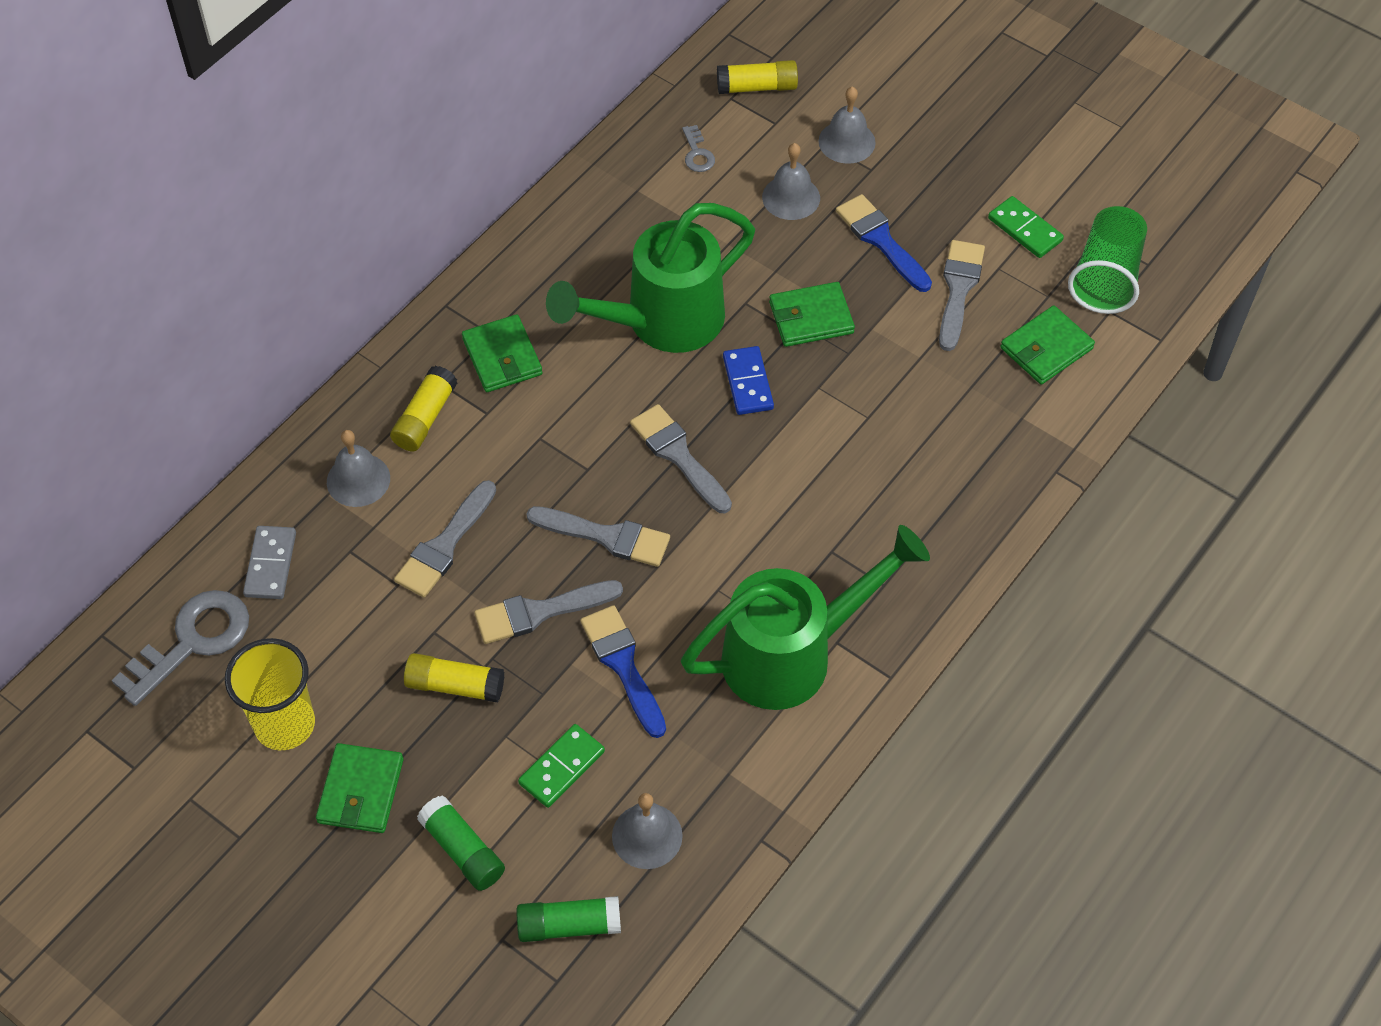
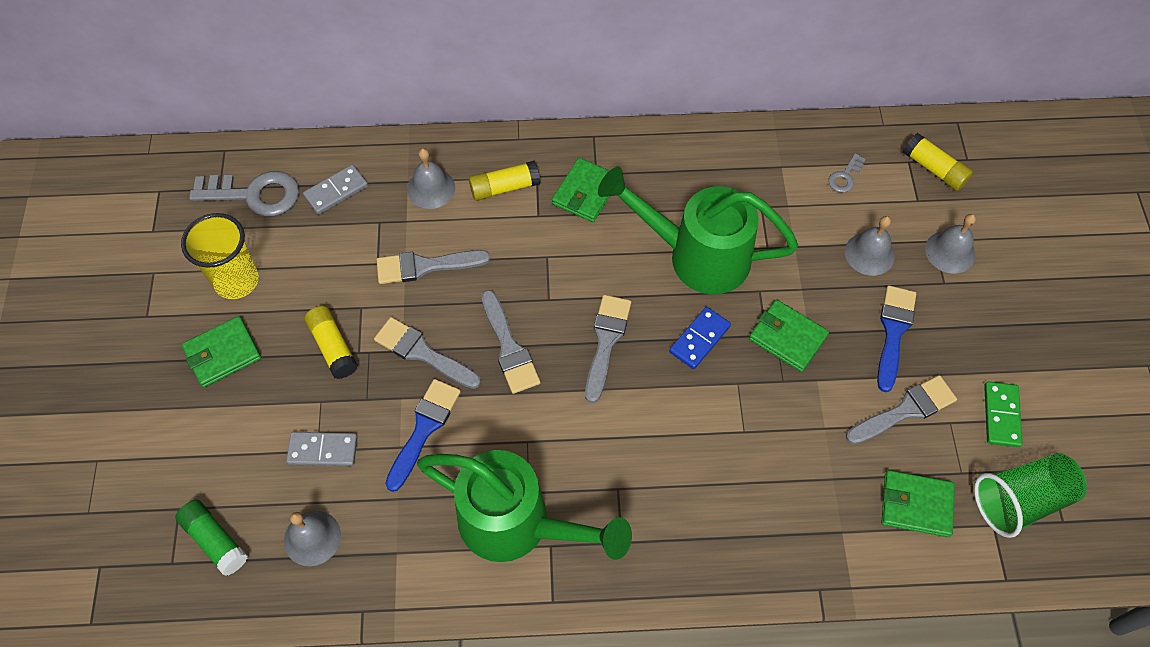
camera: 50 degrees right, 5 degrees up
green glue stick [417,795,505,891] -> none
green domino [518,724,605,808] -> grey domino [286,432,358,466]

